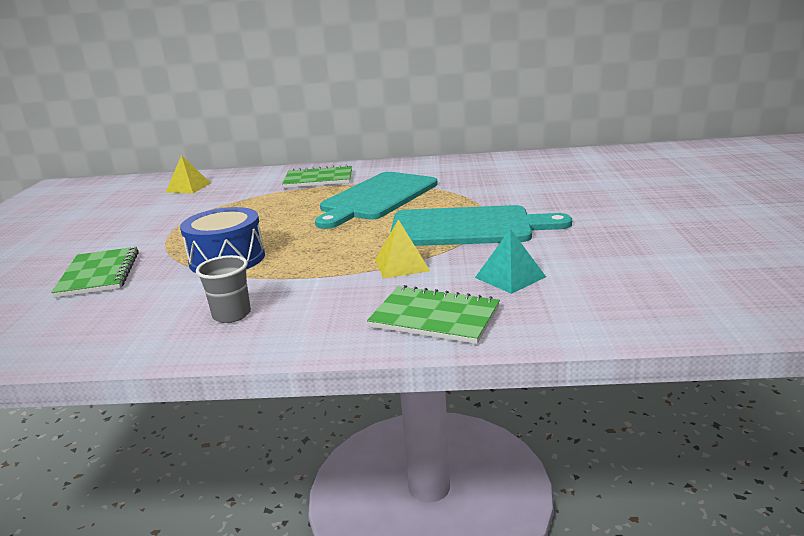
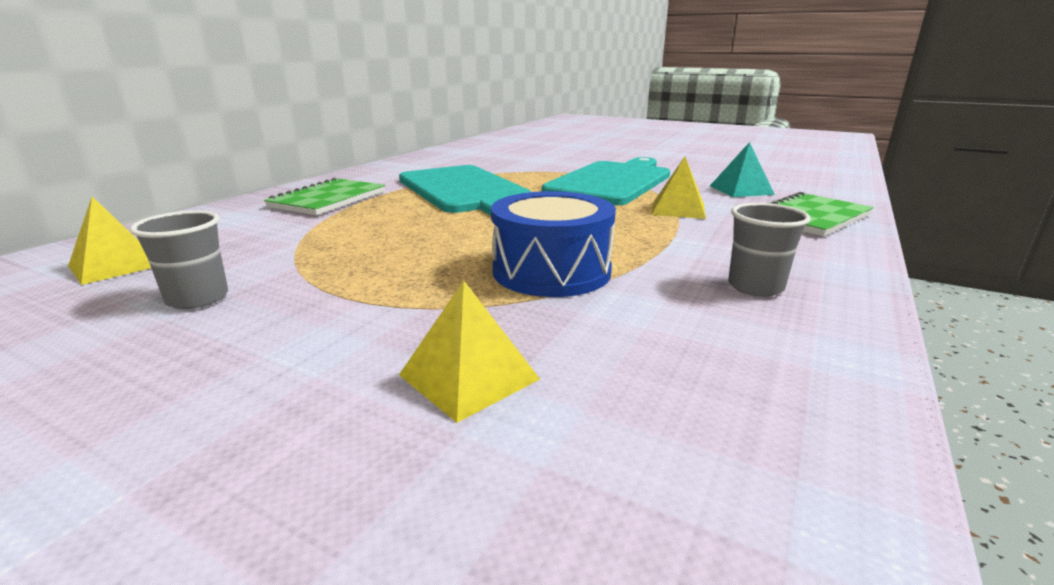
camera: 65 degrees left, 0 degrees up
green notebook [51,247,139,298] -> yellow pyramid [399,281,540,423]
none -> grey cup [130,210,228,309]

